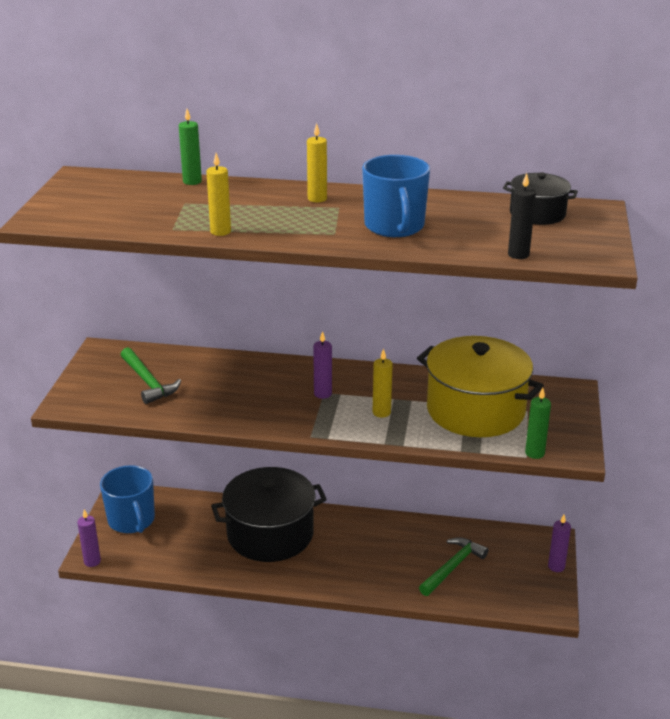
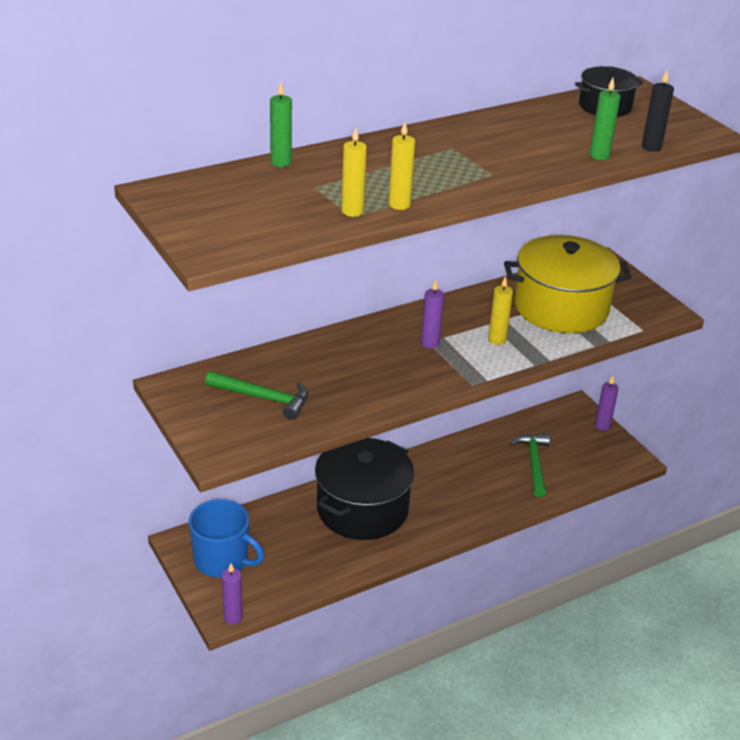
camera: 40 degrees left, 5 degrees up
yellow candle [307,123,327,202] -> yellow candle moved to [341,127,367,217]
blue mug [362,155,430,237] -> none
green candle [525,388,551,459] -> green candle moved to [589,78,621,160]

